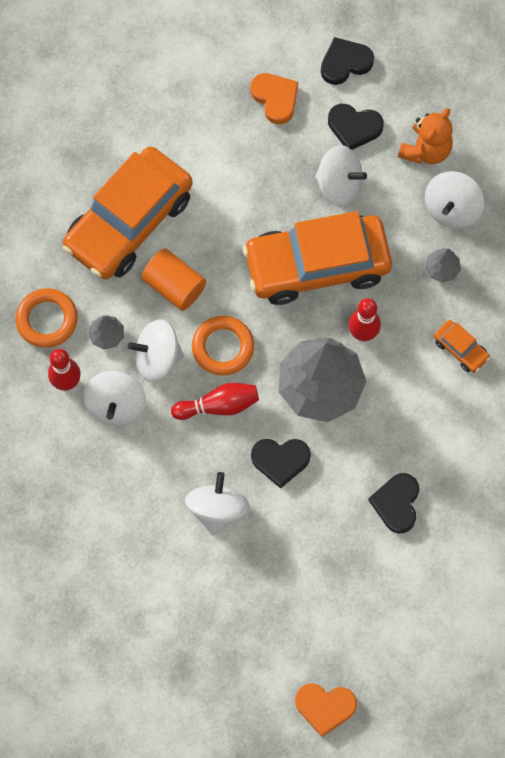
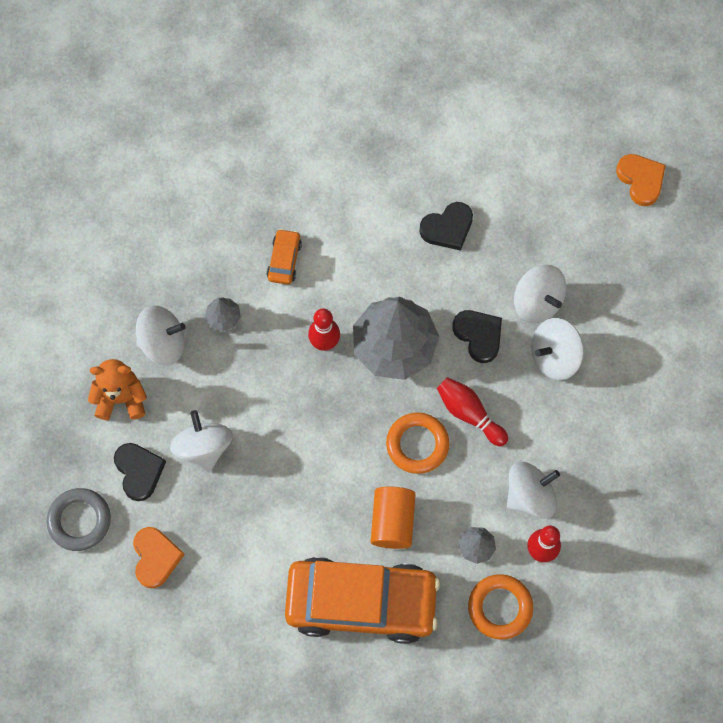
camera: 125 degrees left, 0 degrees up
white spinning top [128,319,184,382] -> white spinning top moved to [514,265,567,323]
orange car [243,211,392,305] -> none
orange heart [250,73,298,124] -> orange heart turned 150 degrees clockwise [133,527,185,588]
black heart [321,37,374,85] -> grey ring [47,488,111,551]

